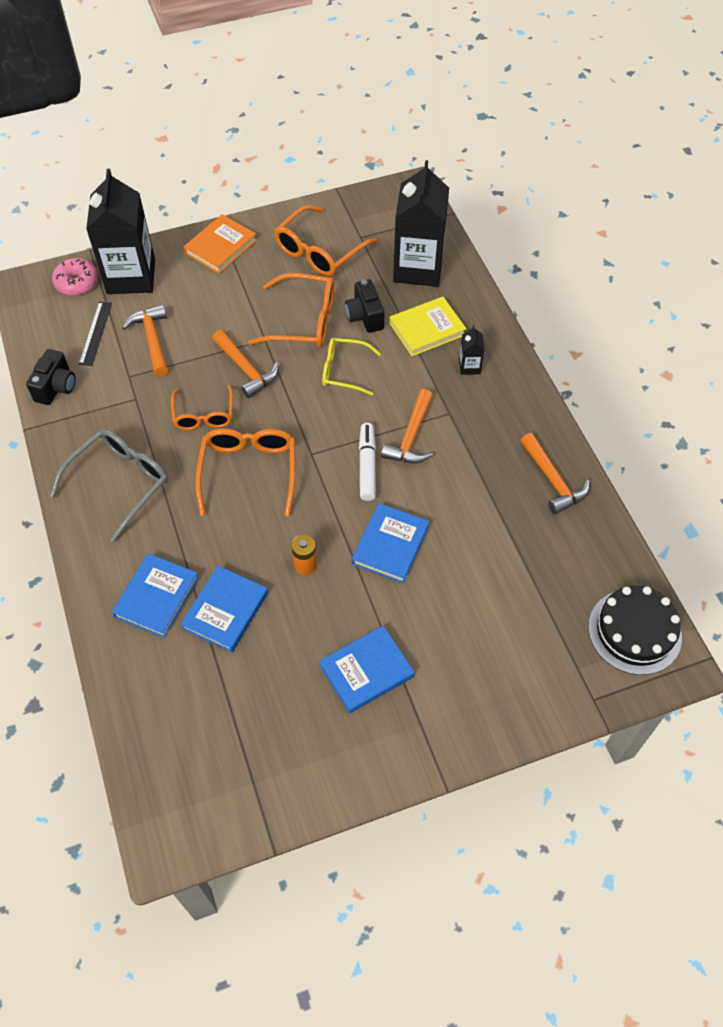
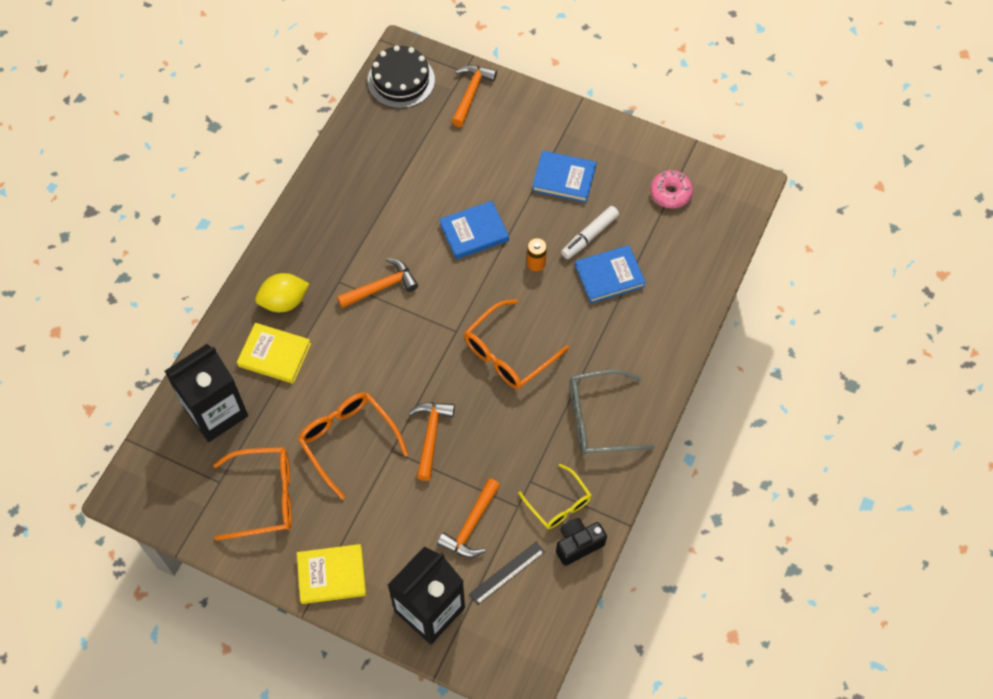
camera: 135 degrees left, 5 degrees up
pink donut [52,258,98,295] -> pink donut moved to [650,170,693,209]
blue book [112,553,199,638] -> none
orange glasses [171,385,233,430] -> none
orange book [184,214,257,274] -> yellow book [297,544,366,604]
yellow glasses [322,338,381,395] -> yellow glasses moved to [518,464,592,529]
black camera [345,279,385,333] -> none
white marker [359,423,376,501] -> white marker moved to [561,206,619,259]
black carton [459,325,485,375] -> yellow lemon [255,273,309,312]
orange hammer [520,433,590,515] -> orange hammer moved to [452,65,497,127]

